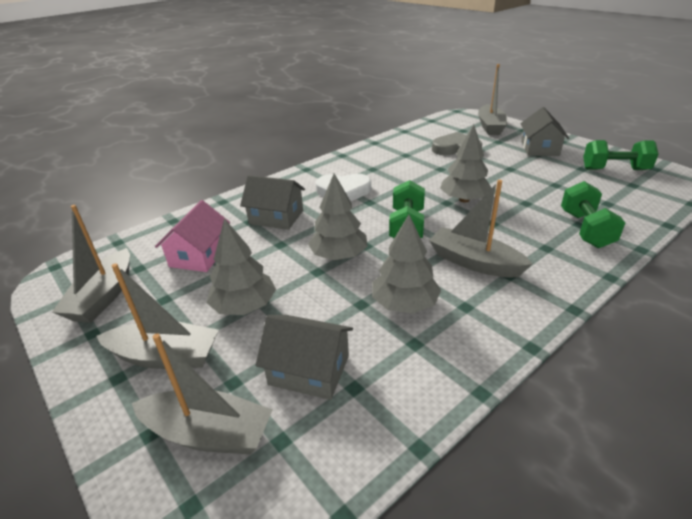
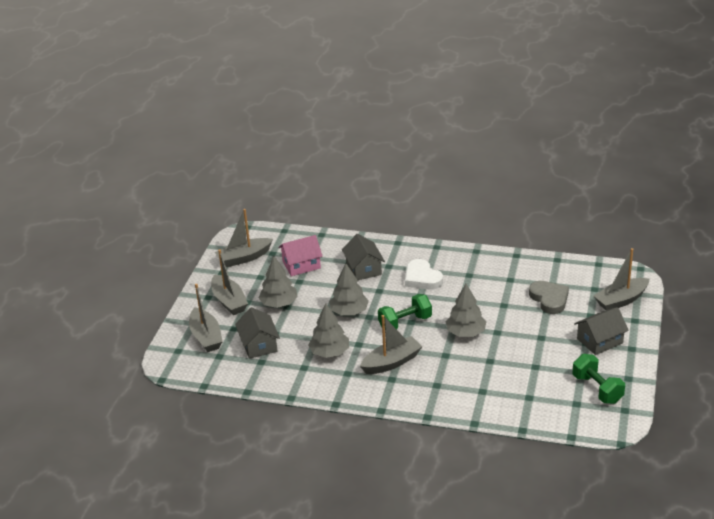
camera: 55 degrees right, 0 degrees up
grey boat [429,180,532,278] -> grey boat turned 60 degrees clockwise [360,315,422,374]
green dumbbell [561,181,625,248] -> none

